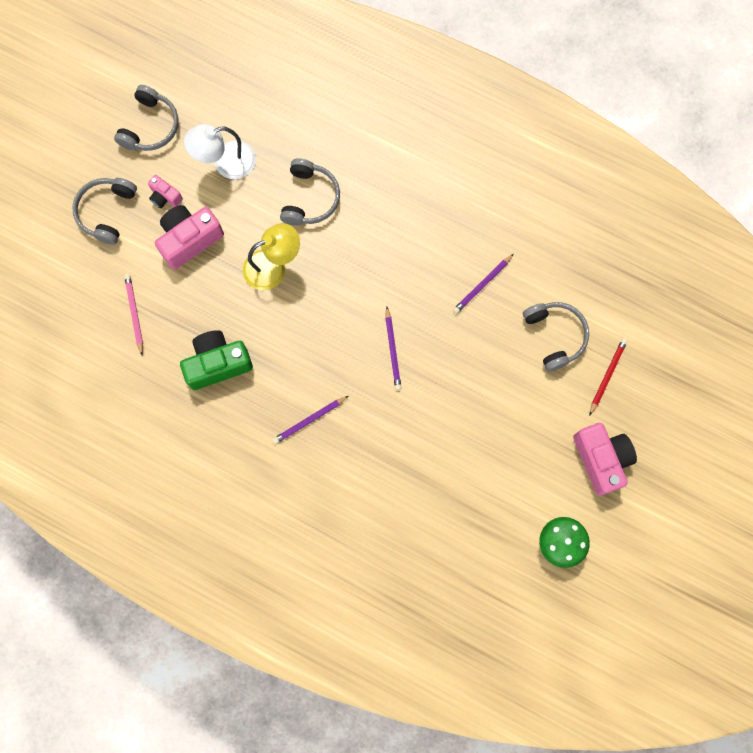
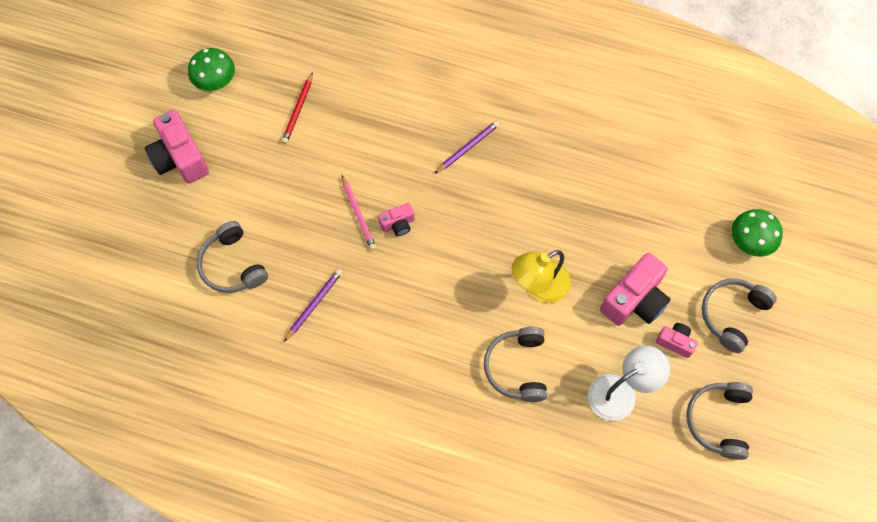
camera: 170 degrees right, 10 degrees down
grey headphones [73,178,137,245] -> grey headphones turned 150 degrees counterclockwise [702,279,777,353]
pink pencil [124,274,143,355] -> pink pencil moved to [342,175,376,250]
green camera [180,330,253,390] -> none
purple pencil [385,307,401,390] -> pink camera [378,203,415,236]
red pencil [589,338,627,416] -> red pencil moved to [281,72,313,144]
none -> green mushroom [732,209,783,257]

